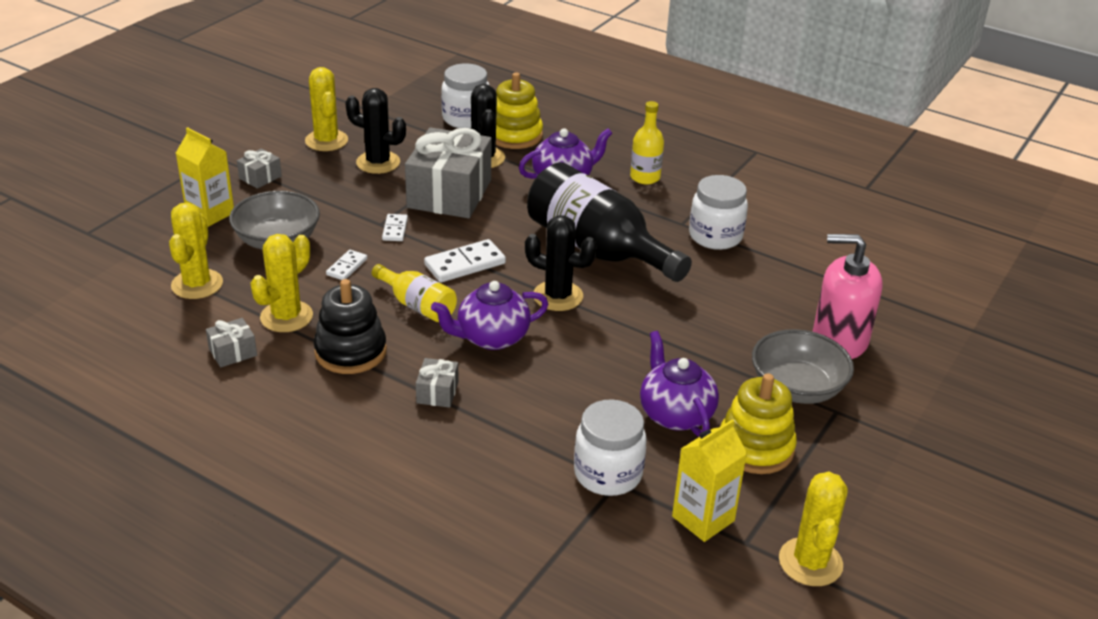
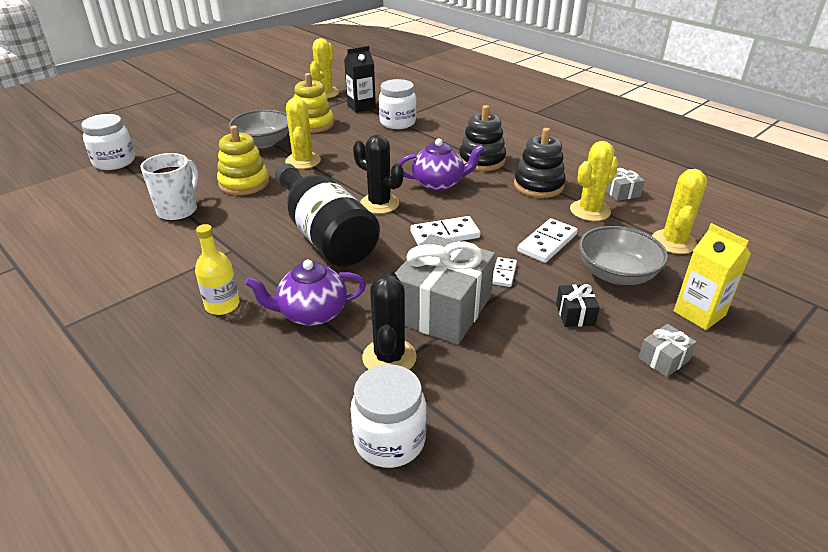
camera: 165 degrees left, 0 degrees up
yellow cactus [305,67,348,151] -> yellow cactus moved to [285,97,321,169]
white domino [326,250,367,280] -> white domino [517,218,578,263], size x1.71
black cactus [345,88,406,174] -> none
yellow bottle [372,264,457,322] -> none
grey gift [416,358,458,408] -> black stacking toy [459,105,506,171]
yellow stacking toy [496,72,543,149] -> yellow stacking toy moved to [217,125,269,195]
purple teapot [640,331,719,437] -> none
yellow carton [672,419,747,542] -> black carton [344,46,376,113]
white jar [689,175,748,250] -> white jar moved to [81,114,135,170]
pink soap dispenser [813,234,883,359] -> none
none -> white mug [141,153,199,221]
none -> black gift [556,284,600,327]

